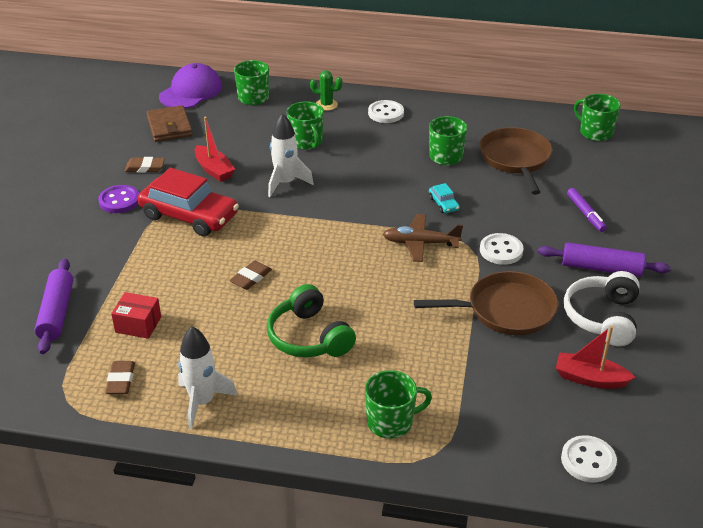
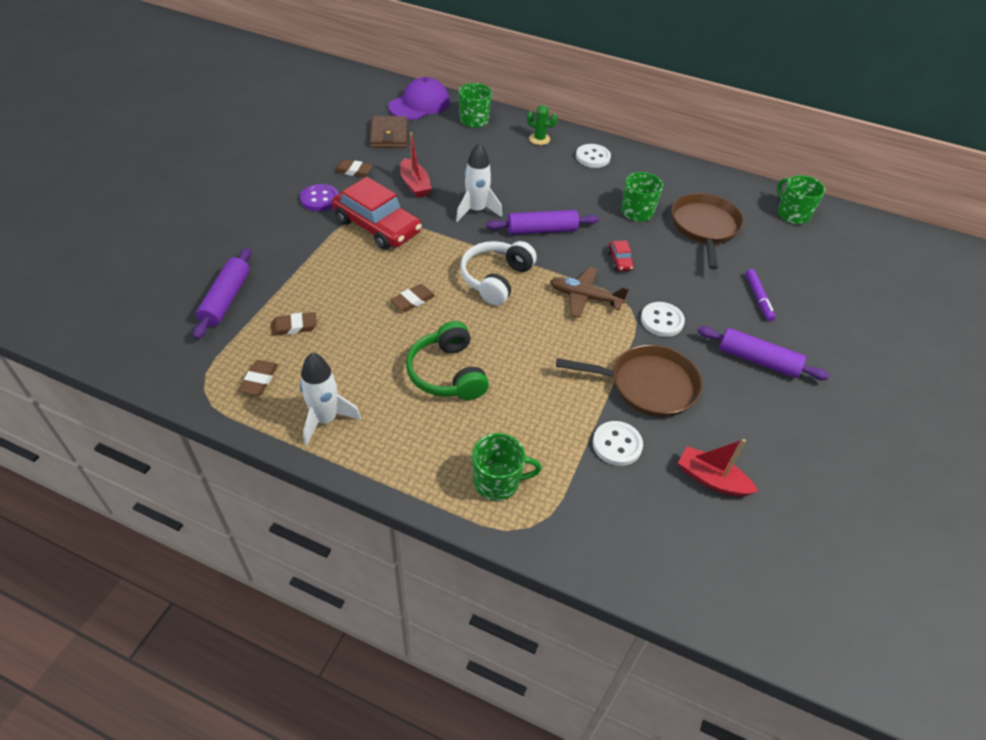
camera: 10 degrees right, 10 degrees up
red box [111,292,161,339] -> brown eraser [271,312,317,336]
green mug [287,101,324,150] -> none
turquoise car [429,183,460,213] -> red car [608,240,634,271]
white button [561,435,617,483] -> white button moved to [593,421,643,466]
white headphones [564,271,640,346] -> white headphones moved to [460,241,537,305]
none -> purple rolling pin [486,210,599,235]

